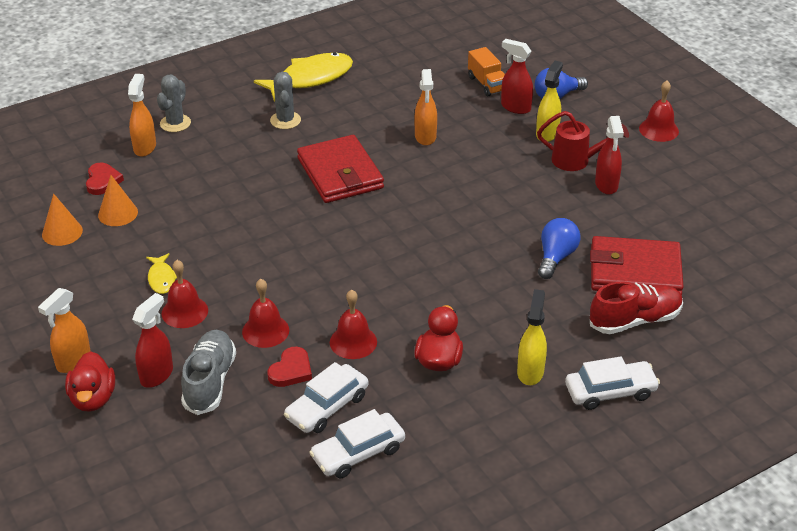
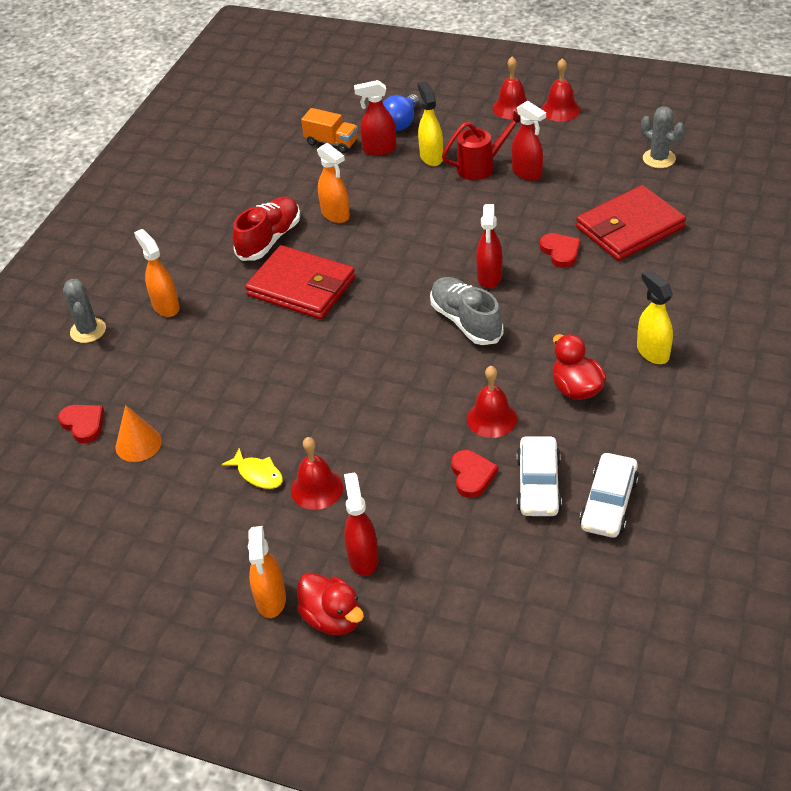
camera: 35 degrees left, 5 degrees up
orange cone [42,193,83,246] -> none
orange spray bottle [128,74,156,157] -> orange spray bottle moved to [134,229,180,317]
grey shoe [181,330,236,415] -> grey shoe moved to [430,277,503,345]
red bell [242,279,289,348] -> red bell moved to [541,58,580,122]
yellow fish [254,52,353,102] -> none
grey cactus [270,72,301,129] -> grey cactus moved to [641,106,685,168]
blue light bulb [538,218,580,279] -> red heart [540,233,581,268]
white car [565,356,660,410] -> none
red shoe [590,281,683,334] -> red shoe moved to [233,197,300,261]
none -> red spray bottle [476,204,502,288]

